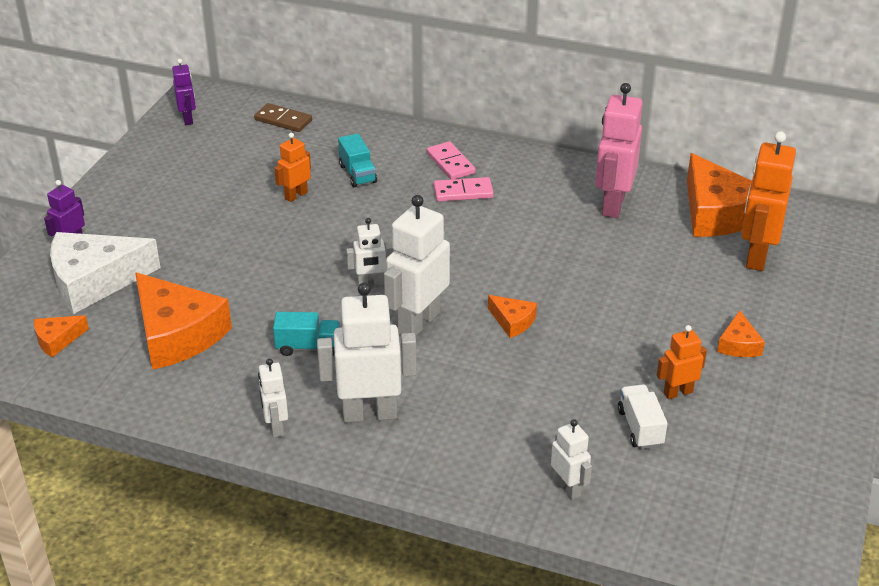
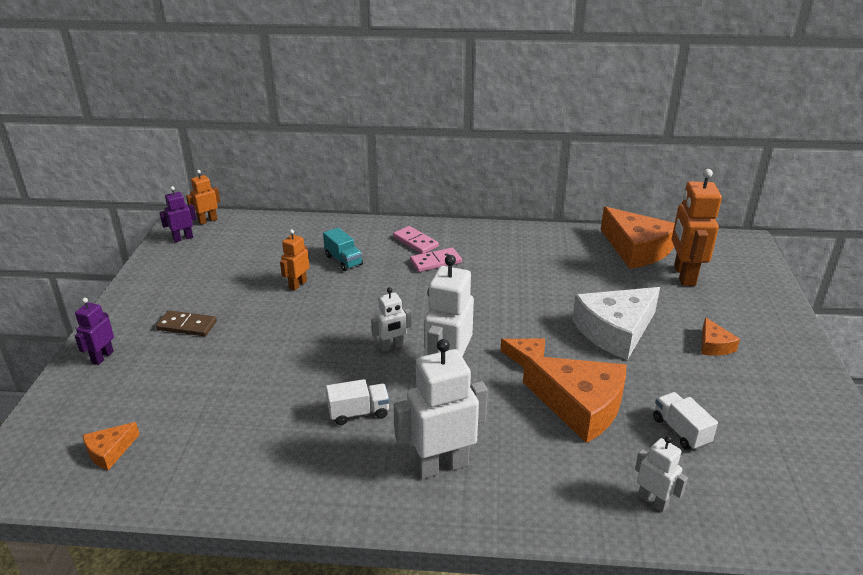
camera: 15 degrees left, 5 degrees down
white cheese [50,232,161,314] -> white cheese moved to [572,287,660,360]
orange cheese [135,272,232,370] -> orange cheese moved to [523,355,626,443]
purple robot [172,59,196,125] -> purple robot turned 90 degrees counterclockwise [159,186,196,242]
brown domino [254,103,312,132] -> brown domino moved to [156,310,217,336]
white robot [258,359,288,437] -> none
turquoise truck [273,312,340,356] -> white truck [326,379,390,425]
pink robot [595,83,643,218] -> none
orange robot [657,325,707,399] -> orange robot moved to [186,170,220,225]

